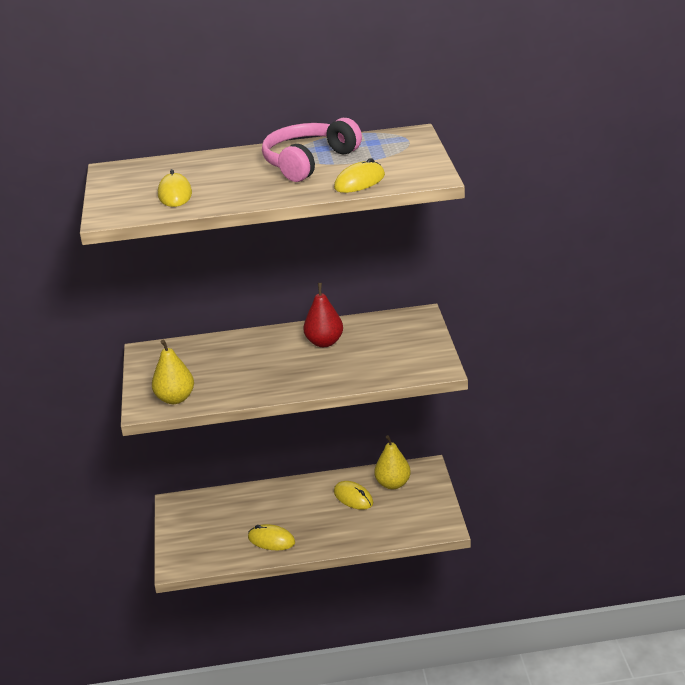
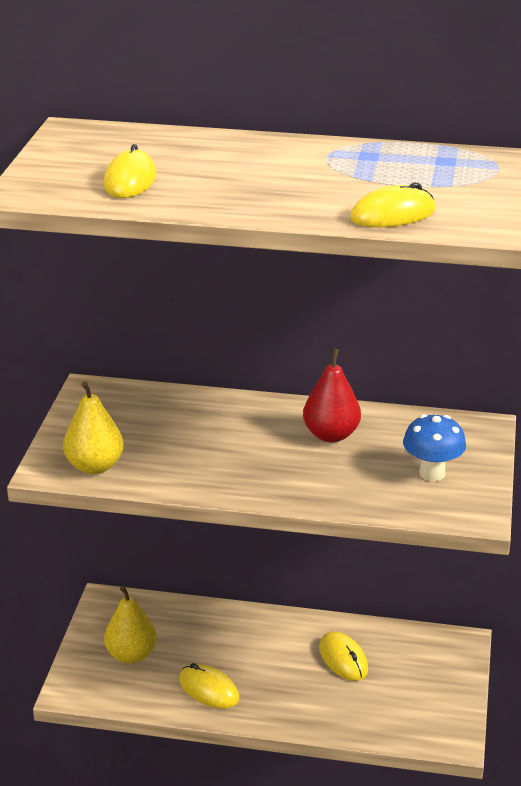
camera: 15 degrees right, 0 degrees up
pink headphones [262,118,362,182] -> none
yellow pear [374,435,411,489] -> yellow pear moved to [104,586,157,664]
none -> blue mushroom [403,414,466,481]

